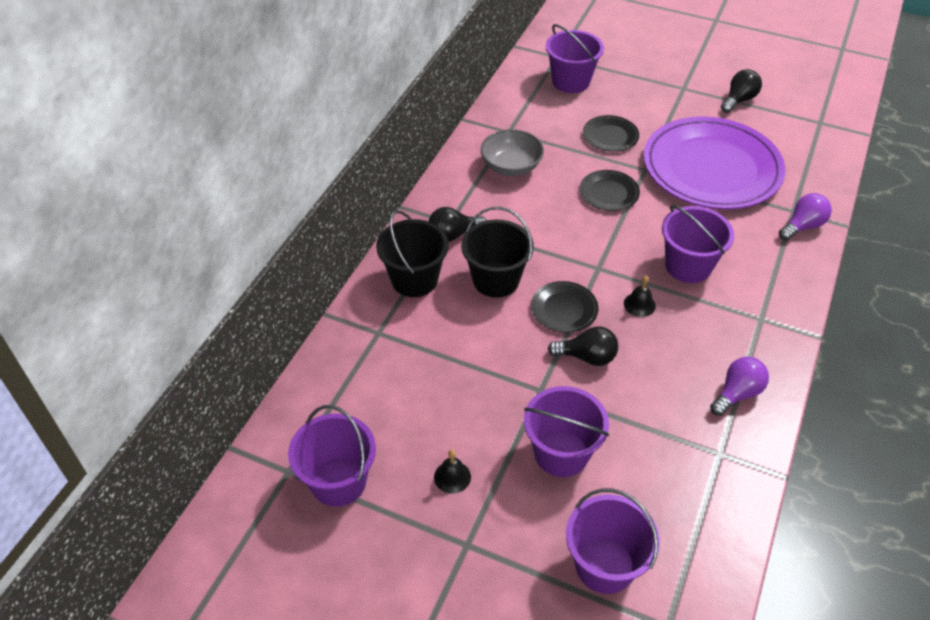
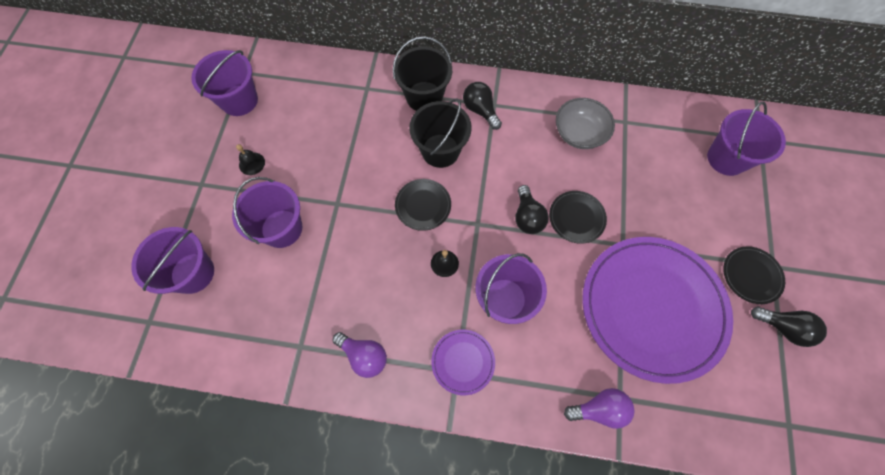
camera: 75 degrees right, 20 degrees up
black light bulb [548,327,618,366] -> black light bulb moved to [515,185,549,234]
black plate [583,115,639,152] -> black plate moved to [723,246,785,304]
purple light bulb [779,193,832,241] -> purple light bulb turned 45 degrees counterclockwise [564,388,635,429]
none -> purple plate [431,330,495,395]

